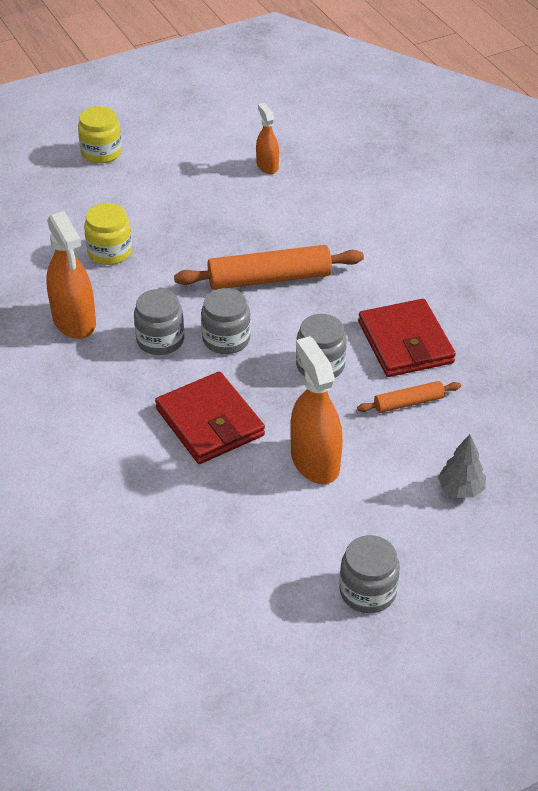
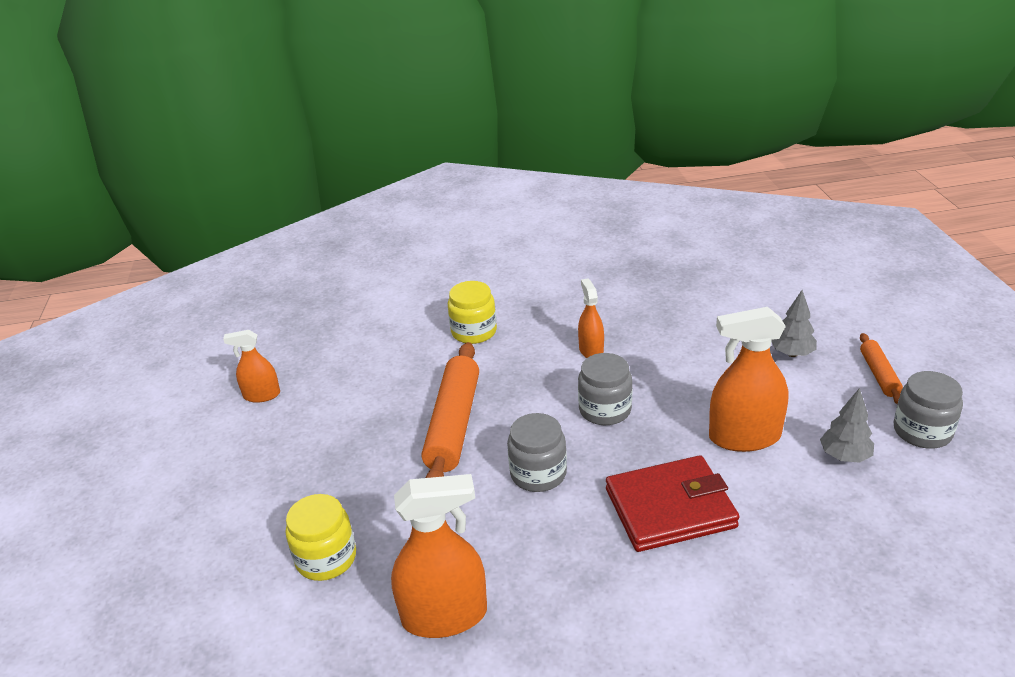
camera: 70 degrees left, 10 degrees down
yellow jar [78,106,122,163] -> yellow jar moved to [448,281,497,344]
grey jar [134,289,184,355] -> none
orange rolling pin [357,381,461,413] -> orange rolling pin moved to [860,333,903,404]
red wallet [358,299,456,377] -> orange spray bottle [578,279,604,358]
none -> grey tree [820,388,874,463]

